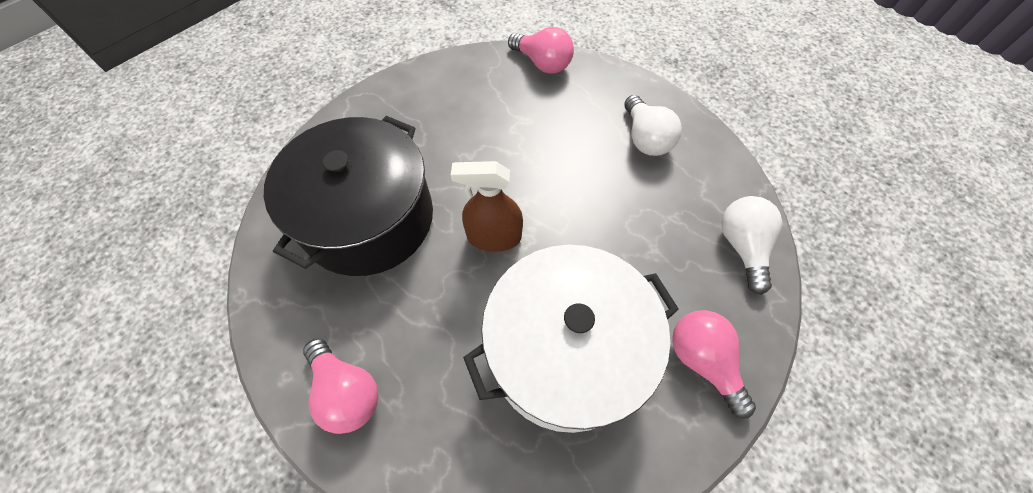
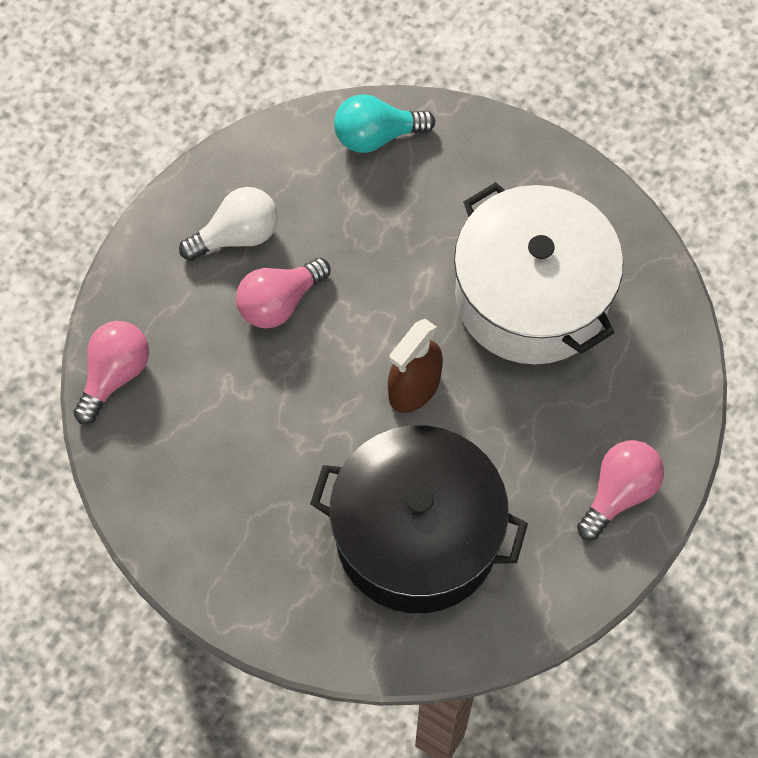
camera: 100 degrees left, 5 degrees up
brown spray bottle [451,161,523,252] -> brown spray bottle turned 45 degrees clockwise [388,319,443,413]
pink light bulb [672,310,756,419] -> pink light bulb moved to [236,258,330,329]
white light bulb [721,196,782,295] -> turquoise light bulb [334,94,435,153]

